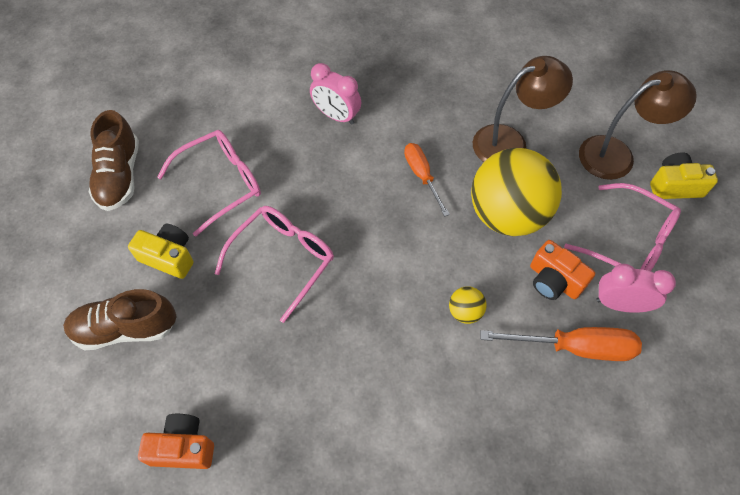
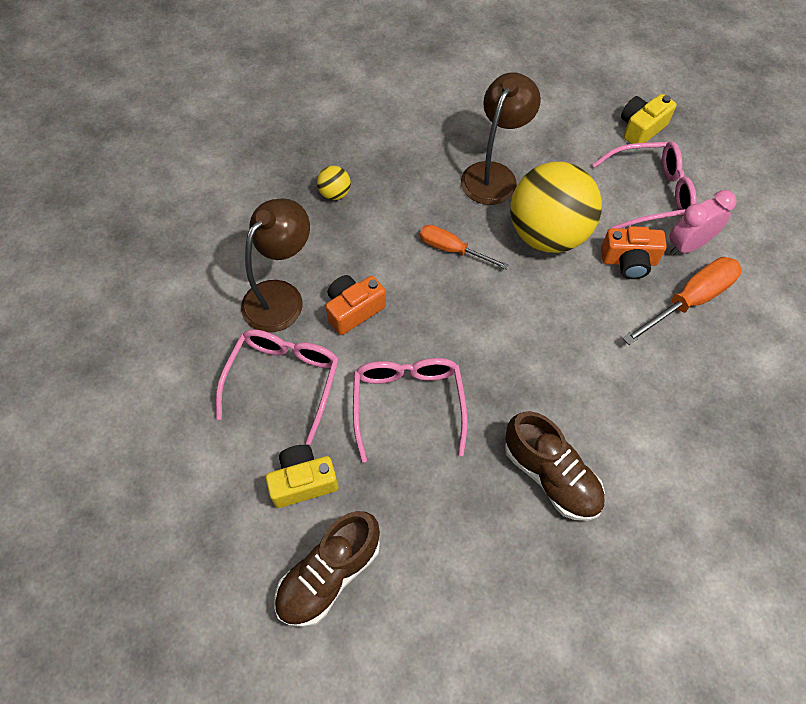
camera: 40 degrees left, 0 degrees up
brown shoe [89,110,139,211] -> brown shoe moved to [505,411,605,521]
orange camera [138,414,214,469] -> orange camera moved to [326,275,386,335]
pink clock [310,63,361,125] -> none
yellow ball [449,286,487,324] -> yellow ball moved to [317,166,351,200]
brown lamp [579,70,697,180] -> brown lamp moved to [241,198,310,332]

